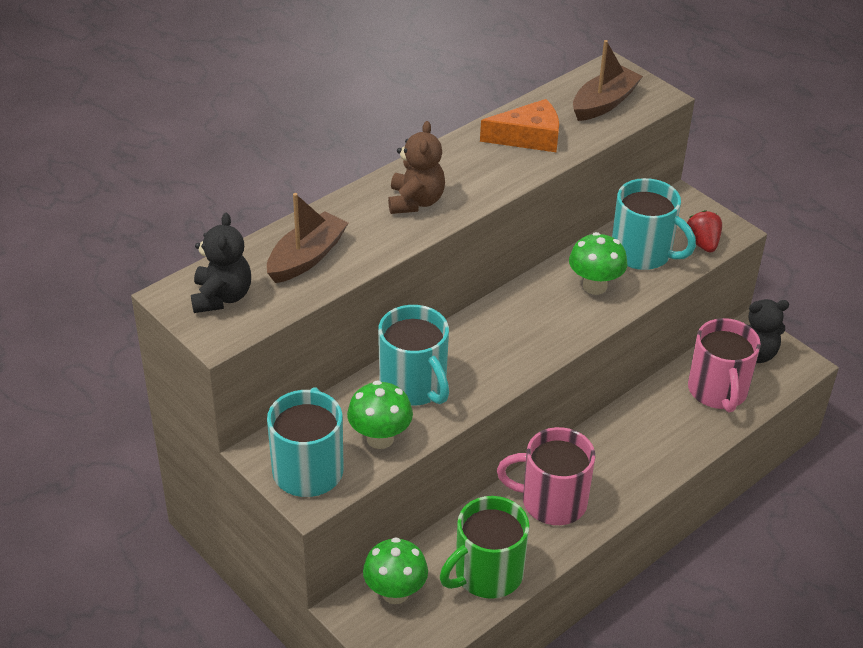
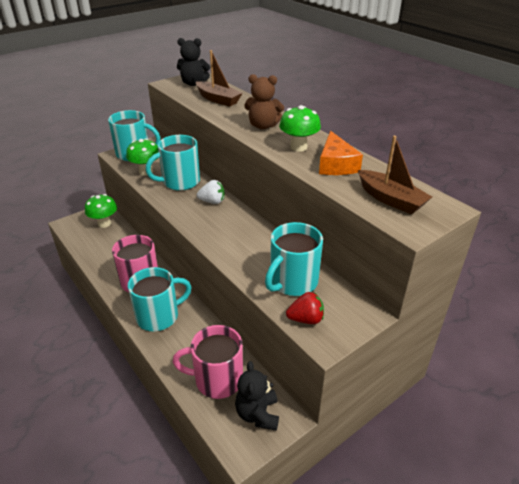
camera: 95 degrees right, 5 degrees down
green mug [440,496,530,599] -> none
green mushroom [569,232,627,295] -> green mushroom moved to [279,105,321,152]
none -> turquoise mug [128,267,192,331]
none -> white strawberry [197,180,225,204]

